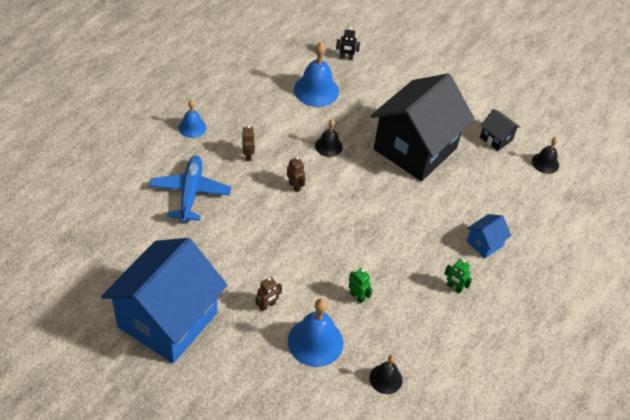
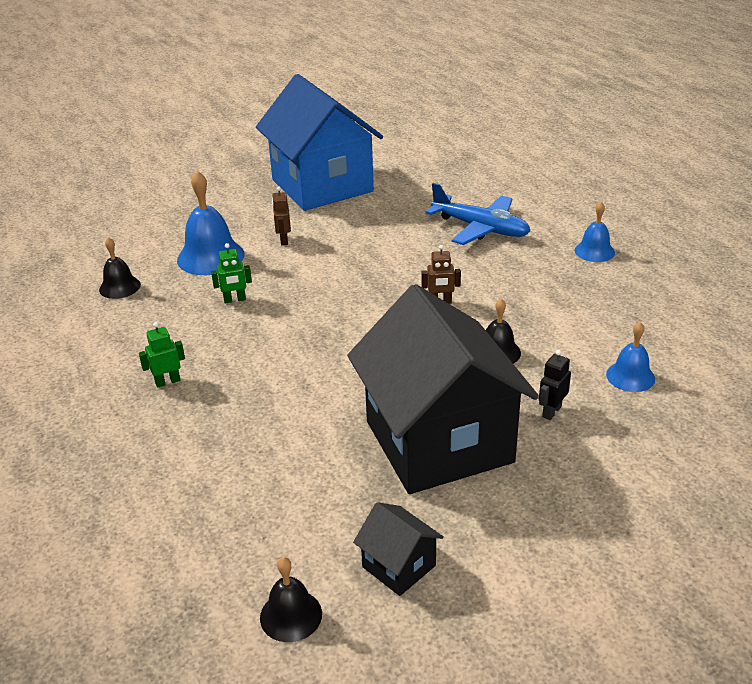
camera: 125 degrees right, 15 degrees down
brown robot [242,125,255,161] -> none
blue bell [294,42,339,107] -> blue bell [606,322,655,392], size x0.58
black robot [336,27,360,60] -> black robot moved to [539,350,571,420]
blue house [467,214,511,258] -> none
black house [480,109,520,151] -> black house turned 60 degrees clockwise [353,502,444,596]

